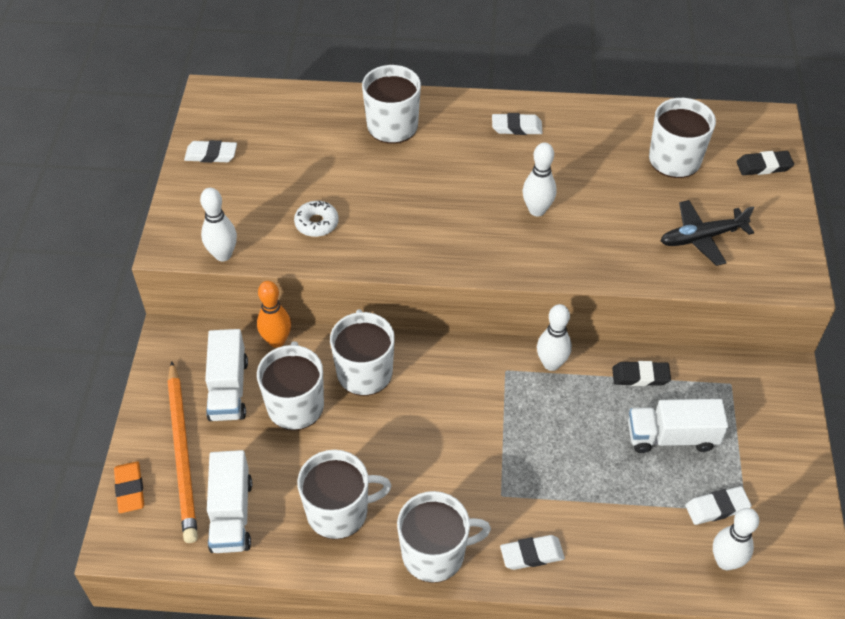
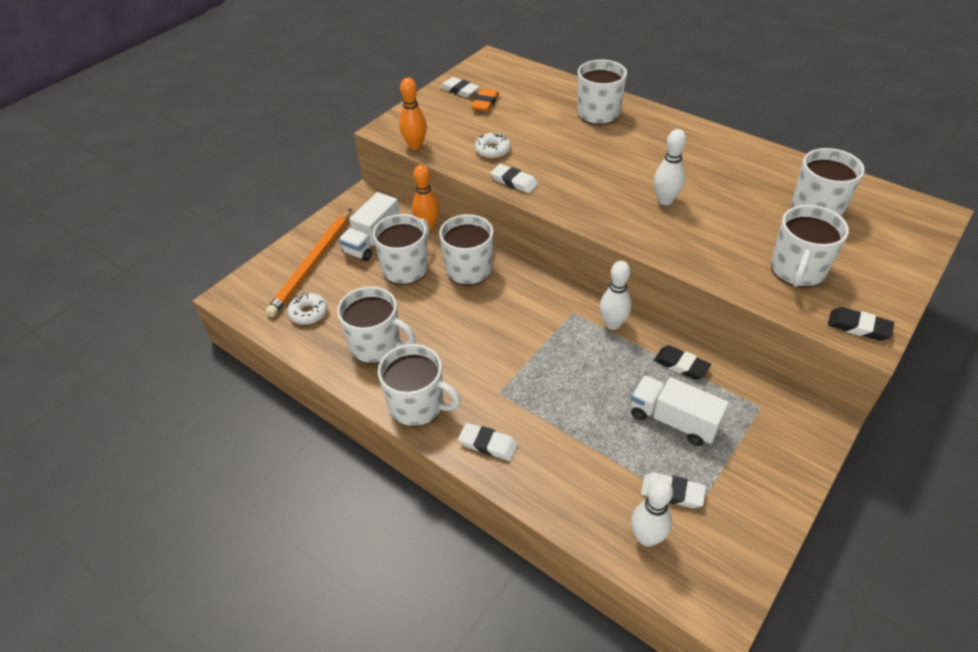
camera: 35 degrees right, 5 degrees down
orange eraser [114,461,144,513] -> orange eraser moved to [471,89,499,112]
white bowling pin [200,188,237,261] -> orange bowling pin [399,78,427,150]
white truck [207,450,252,553] -> white donut [288,293,328,325]
white eraser [492,113,543,135] -> white eraser moved to [490,164,538,193]
black plane [661,200,754,266] -> white mug [771,205,849,288]
black eraser [736,151,794,175] -> black eraser moved to [828,307,894,341]

